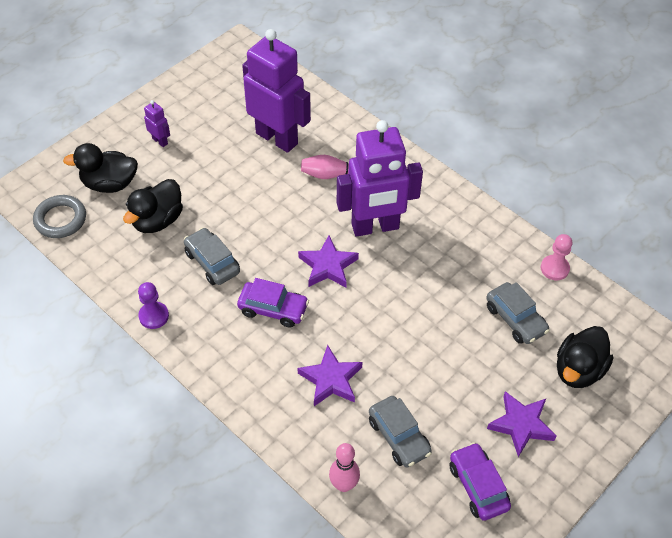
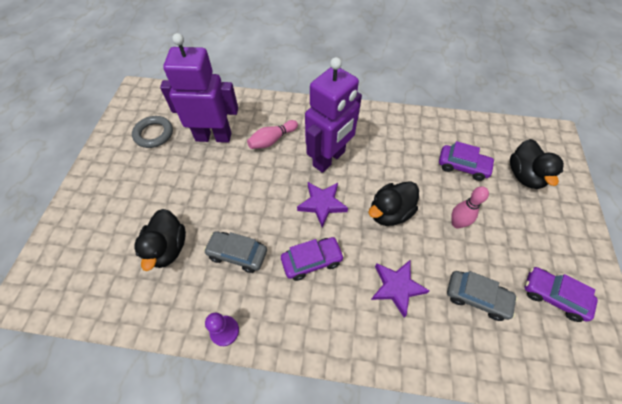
camera: 35 degrees left, 5 degrees up
grey ring [33,195,86,238] -> grey ring moved to [132,116,173,148]
black duck [63,143,138,193] -> black duck moved to [368,181,419,226]
purple robot [144,100,170,147] -> none
pink bowling pin [329,443,360,492] -> pink bowling pin moved to [451,186,489,229]
grey car [486,282,550,344] -> purple car [439,141,495,181]
purple star [487,391,556,457] -> none
pink pawn [541,234,573,280] -> none

